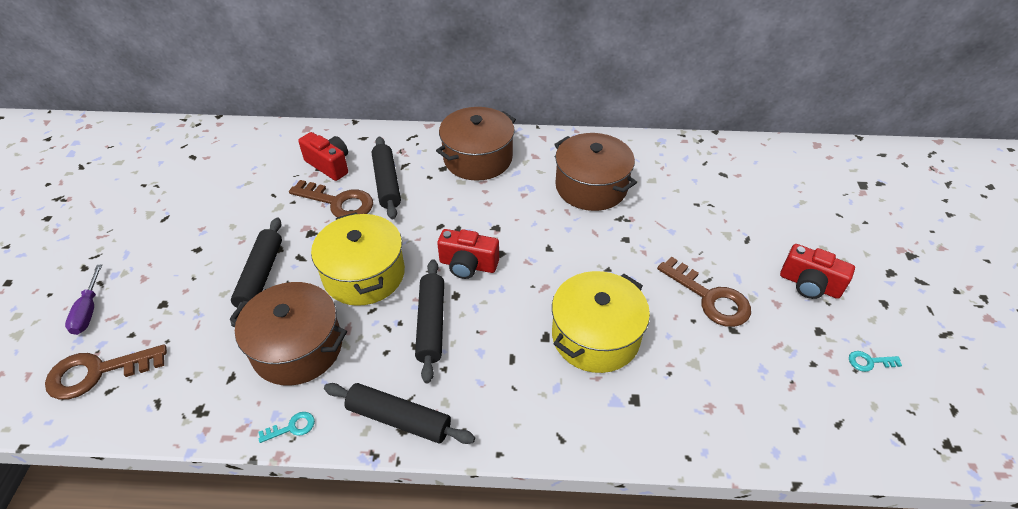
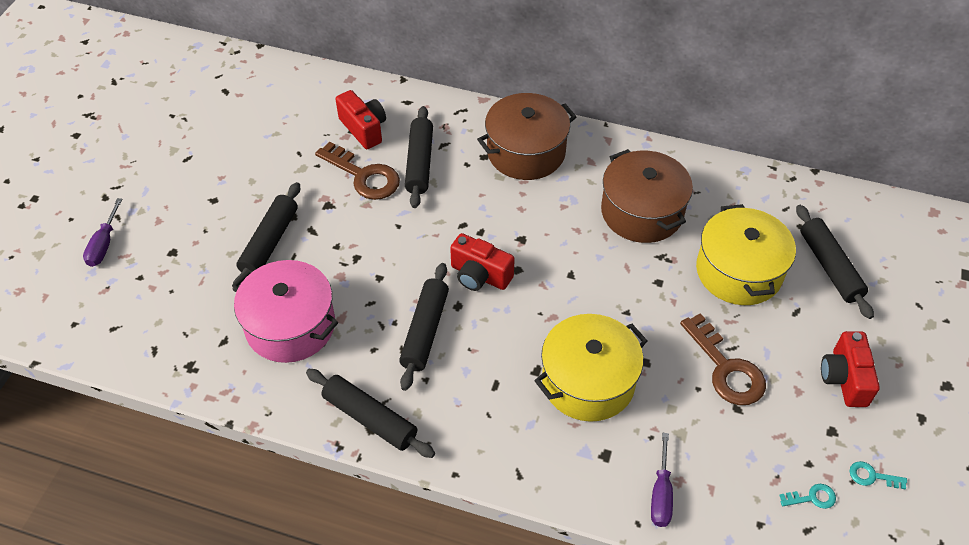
camera: 15 degrees right, 5 degrees up
brown key [45,345,167,400] -> none
brown pot [230,282,347,386] -> pink pot [232,260,338,363]
turquoise key [258,412,315,443] -> turquoise key moved to [779,484,836,509]
yellow pot [311,212,405,306] -> yellow pot moved to [696,204,796,305]
red camera [780,244,855,299] -> red camera turned 45 degrees clockwise [821,331,880,407]
none -> purple screwdriver [651,433,673,527]
none -> black rolling pin [796,205,874,319]

